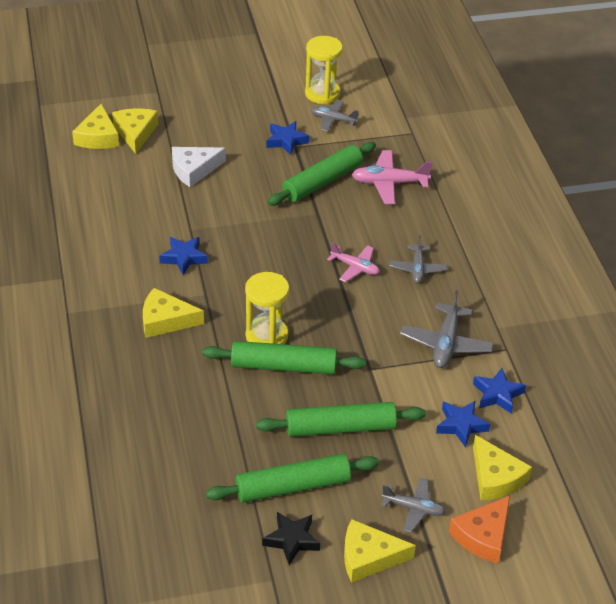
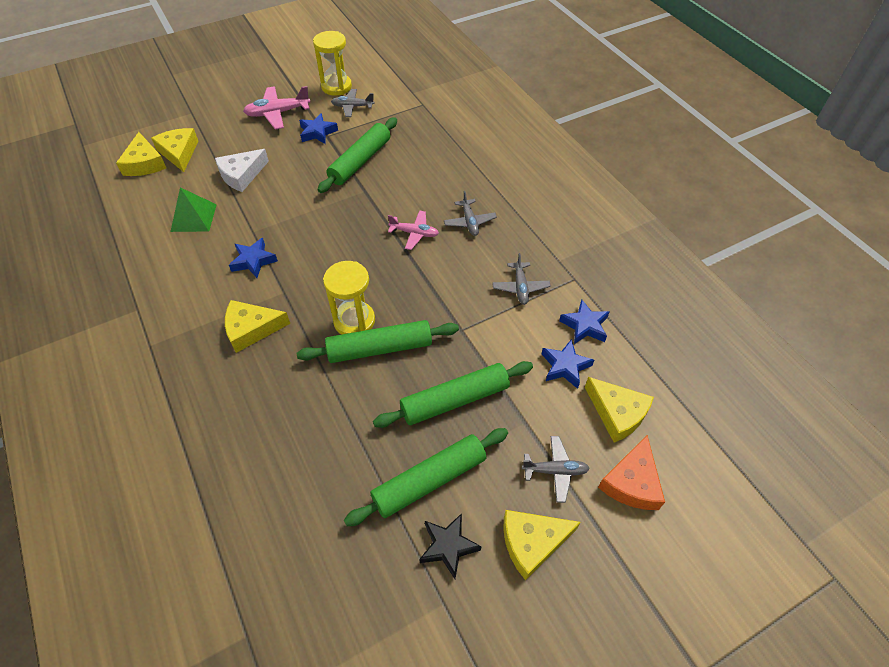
camera: 15 degrees left, 10 degrees up
pink plane [352,150,433,204] -> pink plane moved to [243,86,310,129]
grey plane [400,290,494,368] -> grey plane [492,253,551,305], size x0.66
none -> green pyramid [170,187,217,232]

